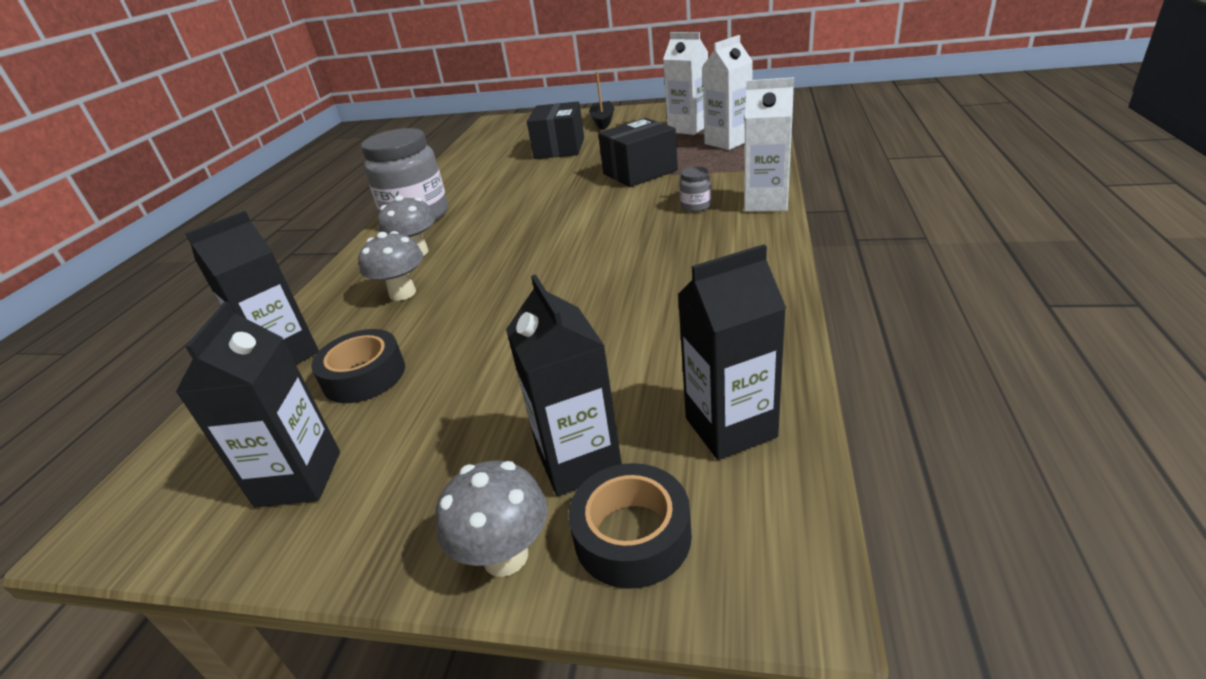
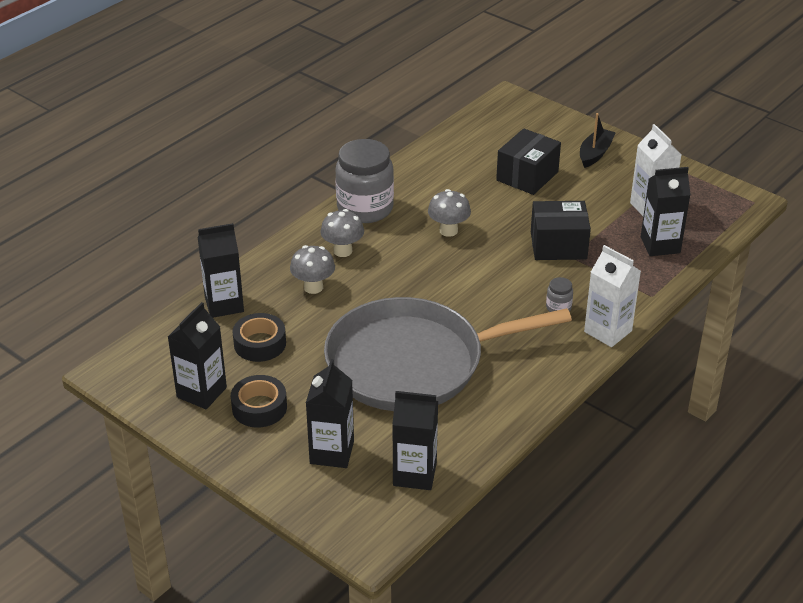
camera: 25 degrees right, 5 degrees up
grey mushroom [435,461,548,577] -> grey mushroom moved to [428,189,471,237]
black tape [568,463,692,589] -> black tape moved to [231,375,287,428]
white carton [702,35,753,150] -> black carton [641,167,691,256]
none -> grey pan [324,297,572,411]

